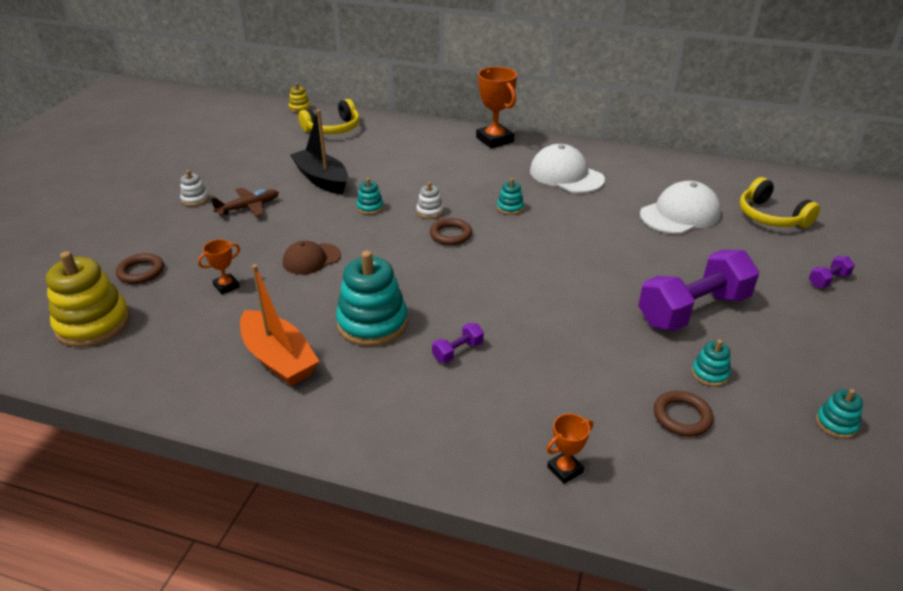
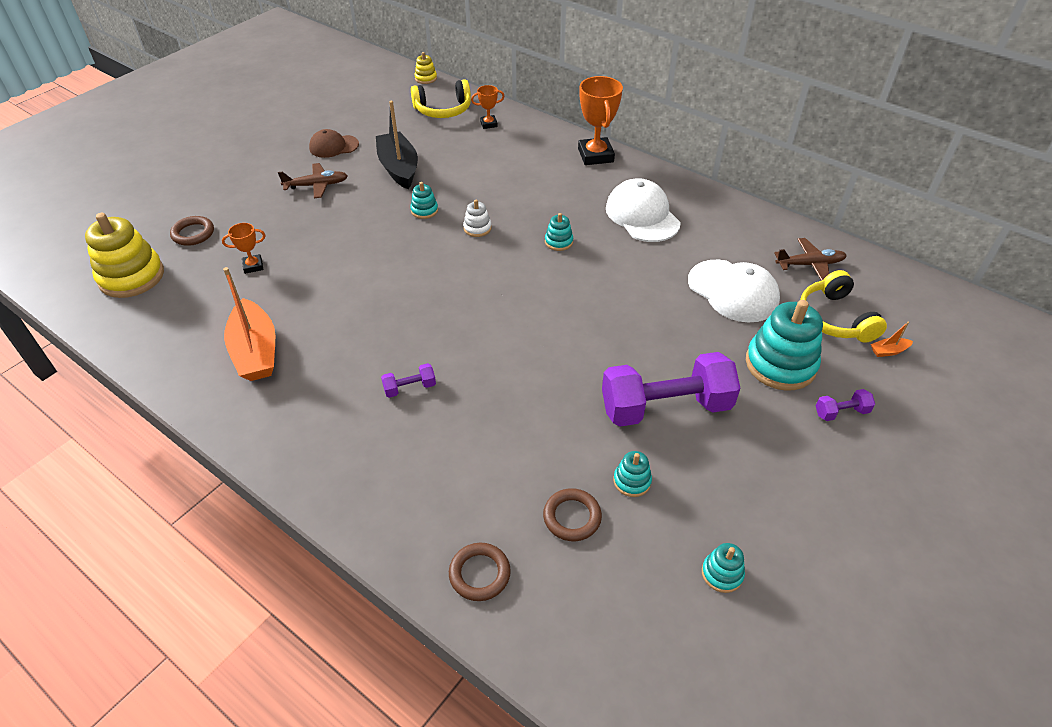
camera: 20 degrees right, 10 degrees up
white stacking toy [180,170,209,206] -> none
brown cap [283,240,341,275] -> brown cap moved to [309,129,359,158]
turquoise stacking toy [336,250,408,346] -> turquoise stacking toy moved to [746,300,823,390]
brown ring [430,218,472,245] -> brown ring moved to [449,543,511,601]
orange trophy [546,414,593,484] -> orange trophy moved to [471,85,505,129]
white cap [640,181,721,234] -> white cap turned 60 degrees clockwise [688,260,780,323]
none -> brown plane [774,238,847,281]
none -> orange boat [871,322,913,357]

